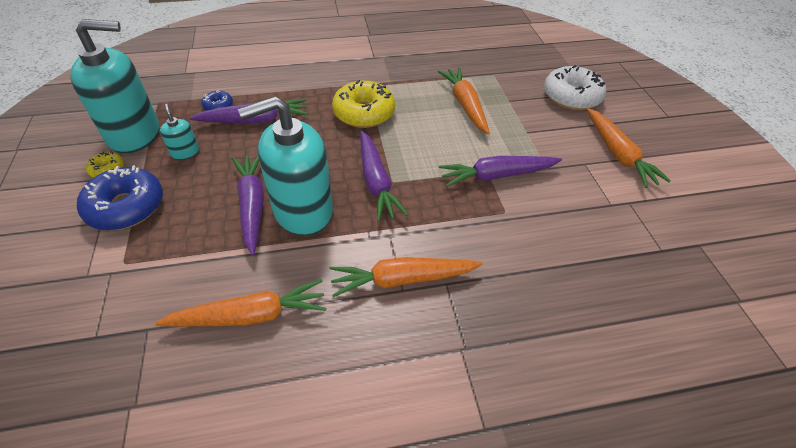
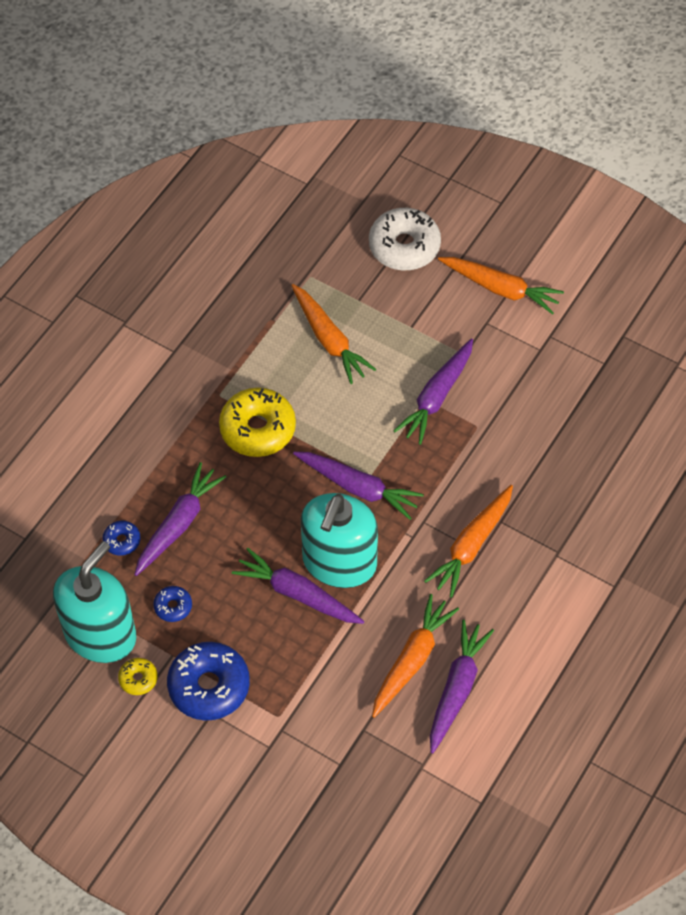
camera: 45 degrees left, 10 degrees up
turquoise soap dispenser [160,104,199,160] -> blue donut [153,586,192,622]
orange carrot [438,68,490,134] -> orange carrot turned 150 degrees counterclockwise [291,284,376,384]
none -> purple carrot [430,620,494,754]

